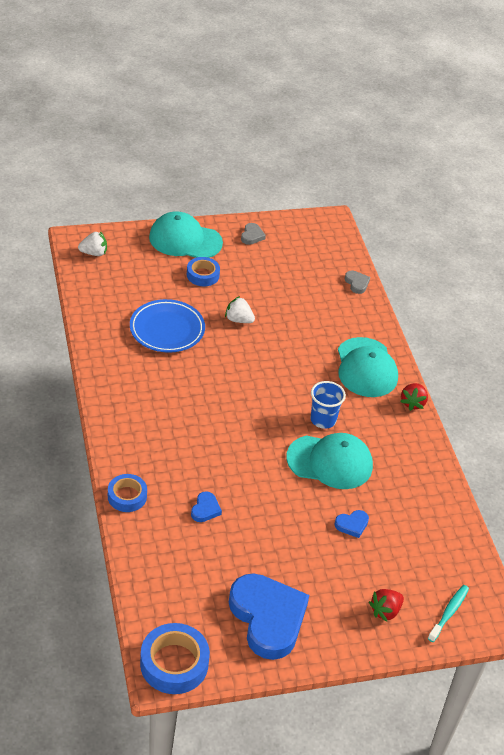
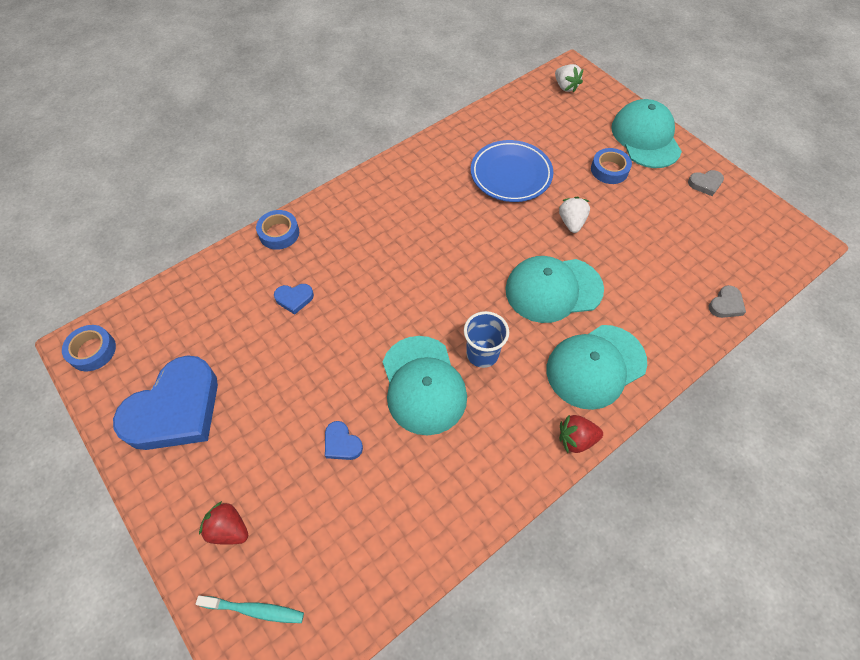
camera: 70 degrees right, 15 degrees up
blue tape [140,623,210,694] -> blue tape [62,325,116,371], size x0.64
none -> turquoise cap [505,256,604,323]

